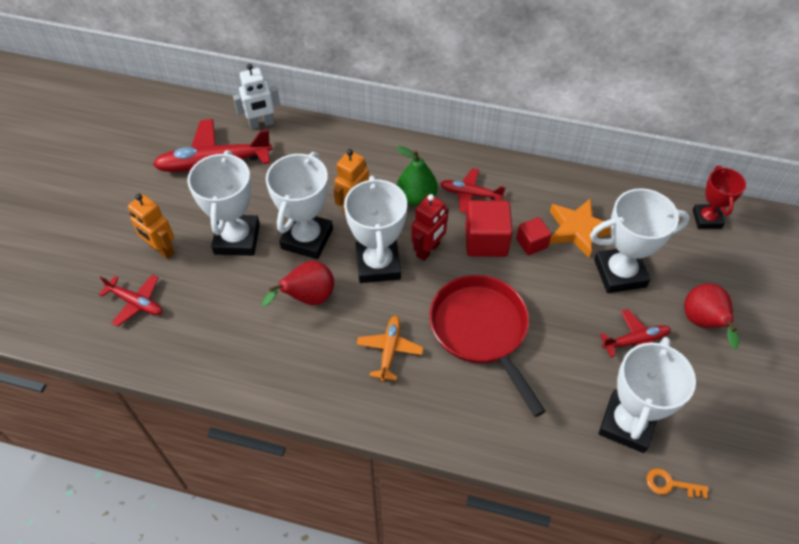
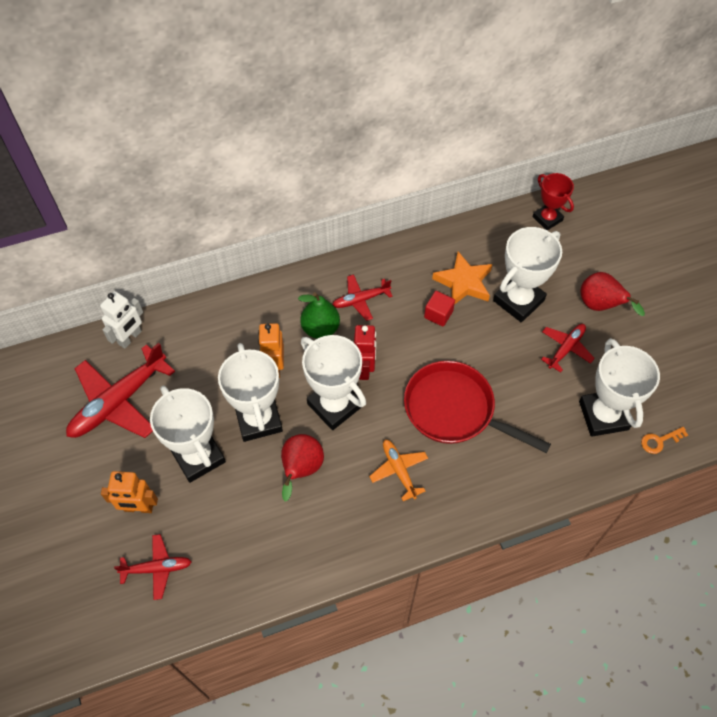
camera: 35 degrees left, 5 degrees up
red cube [465,200,513,257] -> none

